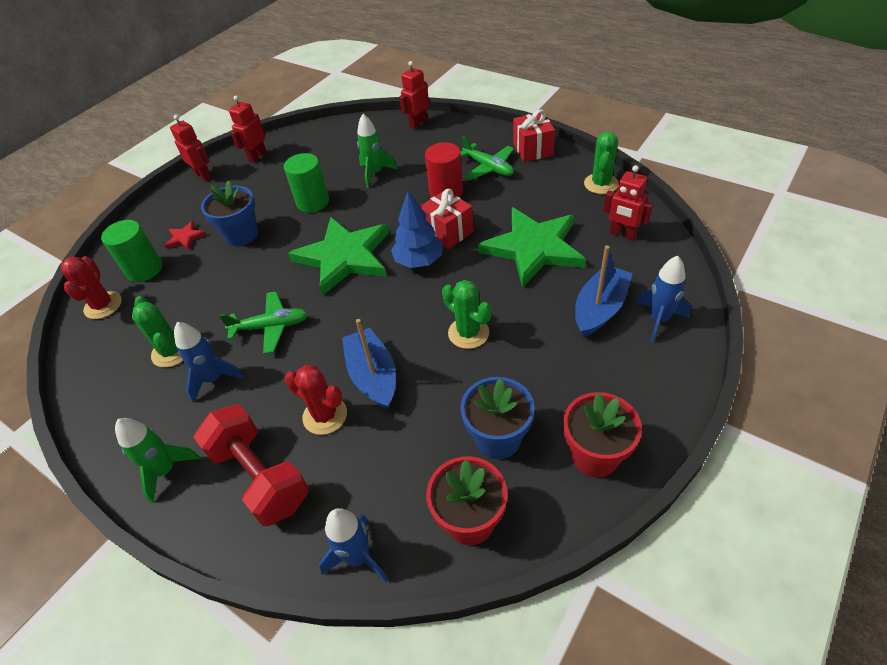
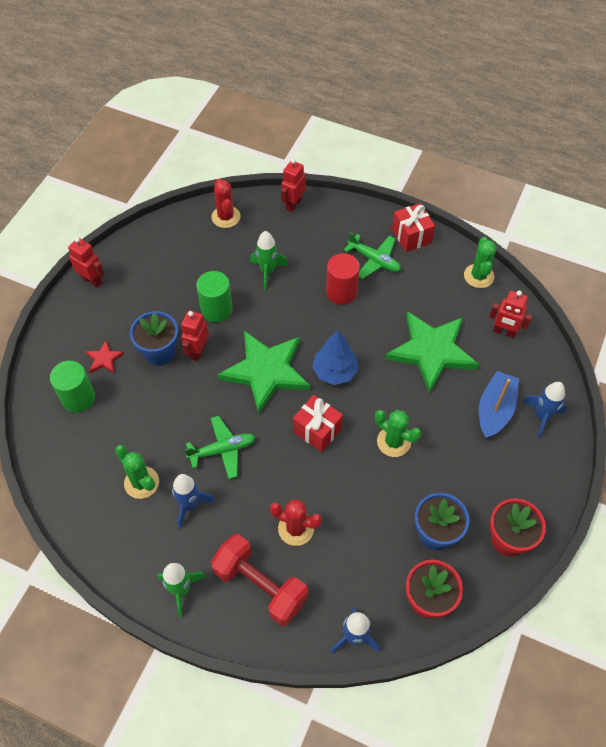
camera: 15 degrees left, 10 degrees up
red cactus [61,256,122,319] -> red cactus moved to [211,179,240,228]
red robot [229,96,267,163] -> red robot moved to [181,311,209,361]
blue boat [342,319,396,410] -> none
red gift [420,189,474,249] -> red gift moved to [293,395,343,452]

